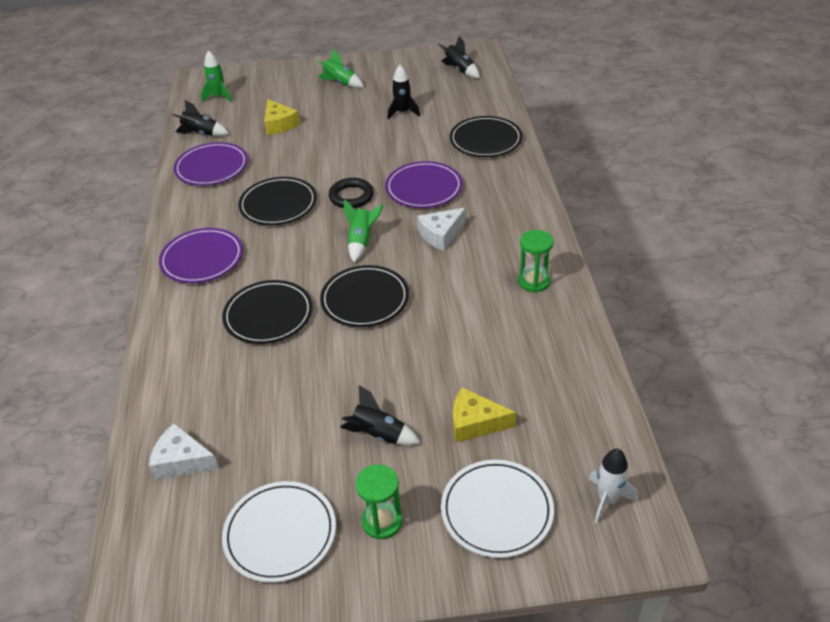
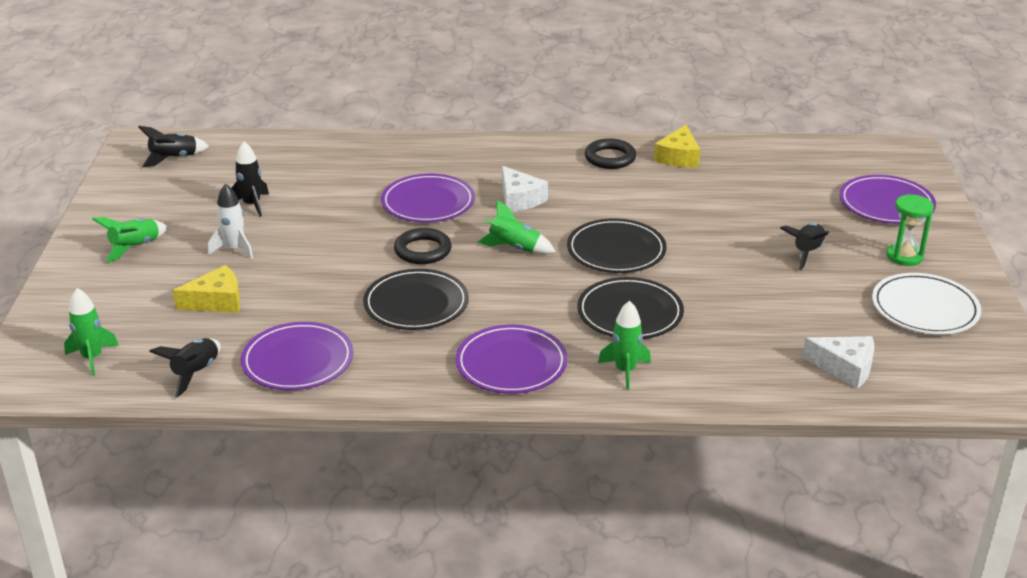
camera: 85 degrees left, 10 degrees down
white cheese [149,423,219,480] -> white cheese turned 90 degrees counterclockwise [802,336,874,389]
white plate [441,460,554,558] -> purple plate [840,175,936,224]
black plate [450,116,523,157] -> none
yellow cheese [453,387,516,443] -> yellow cheese moved to [654,125,700,167]
green hourglass [518,230,554,292] -> black ring [585,139,636,169]
white rocket [589,449,638,523] -> white rocket moved to [208,183,253,259]
none -> green rocket [598,301,651,390]

